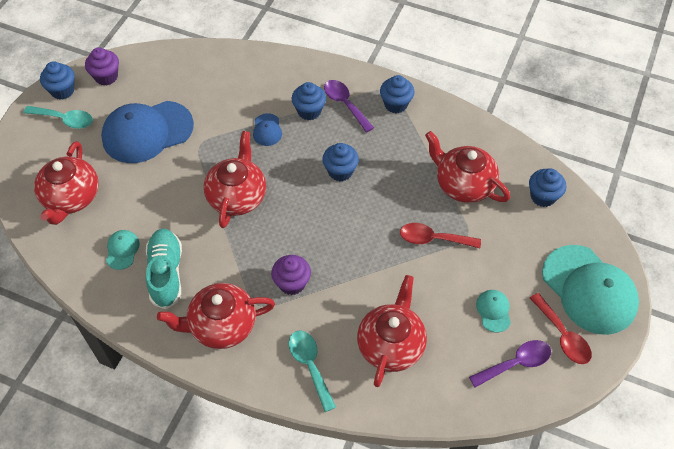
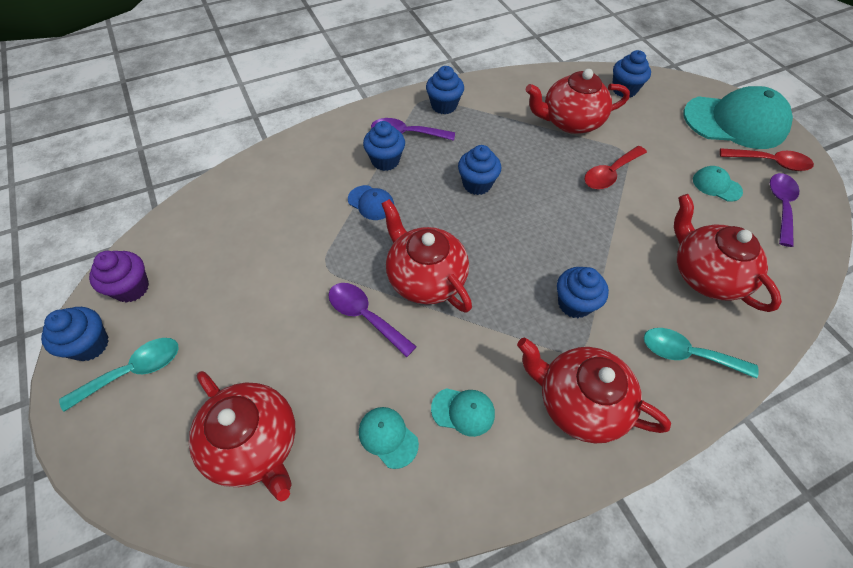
camera: 50 degrees left, 0 degrees up
blue cap [101,101,194,163] -> none
turquoise shoe [146,229,182,309] -> turquoise cap [431,388,495,437]
red teapot [157,283,275,349] -> red teapot turned 90 degrees clockwise [517,338,671,443]
purple cupcake [271,255,311,295] -> blue cupcake [557,267,609,318]
none -> purple spoon [329,283,417,357]

